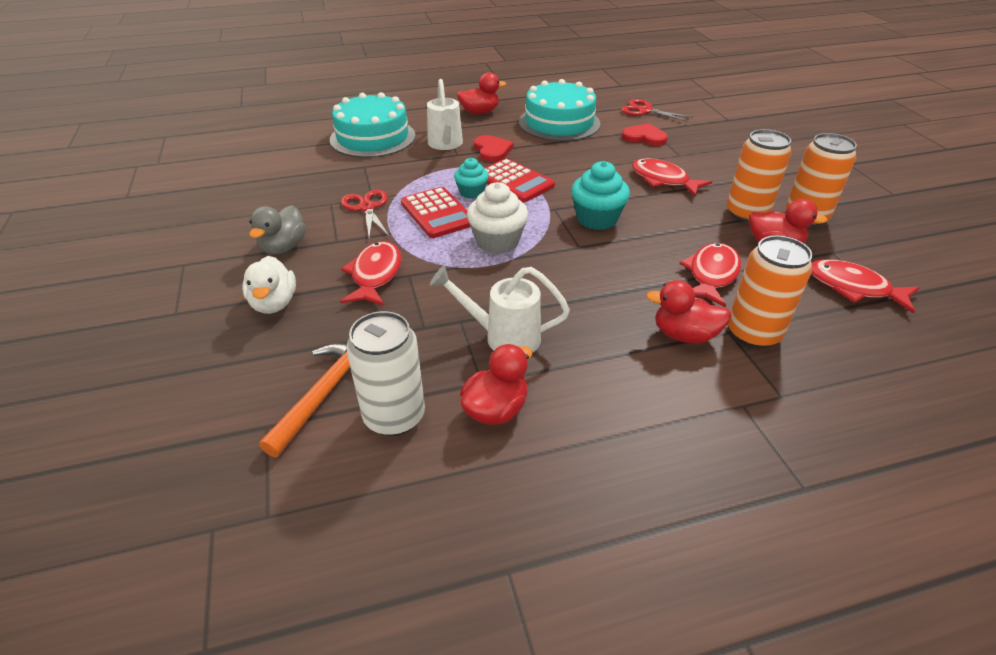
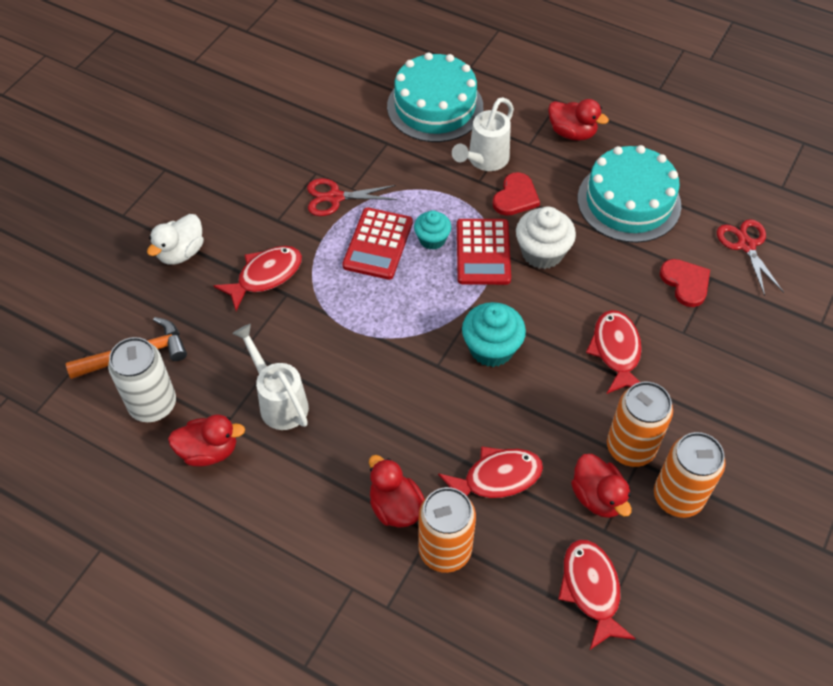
camera: 45 degrees right, 15 degrees up
grey duck [249,205,306,255] -> none
red scissors [341,190,390,239] -> red scissors turned 120 degrees counterclockwise [307,178,397,216]
white cupcake [467,182,528,254] -> white cupcake moved to [516,207,576,269]

